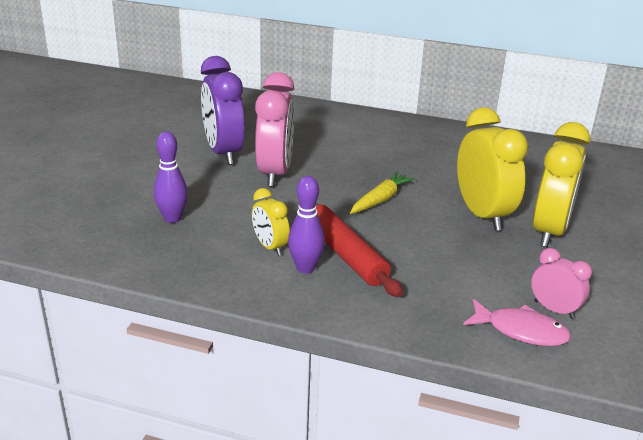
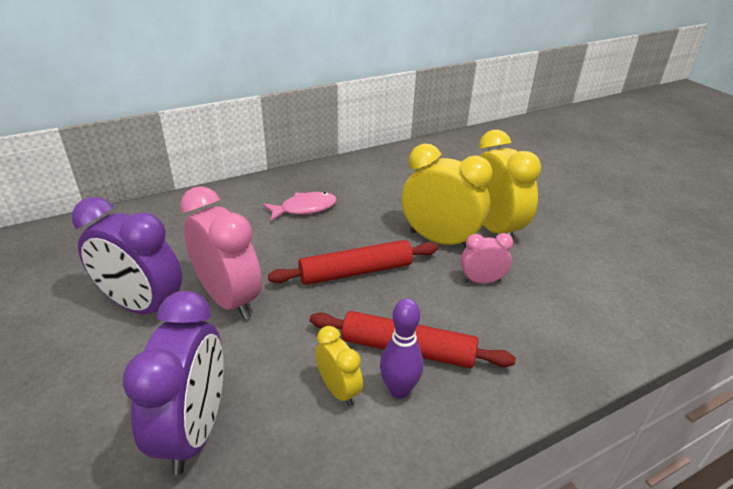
camera: 45 degrees left, 5 degrees up
purple bowling pin [154,131,188,223] -> purple clock [123,291,224,475]
yellow clock [252,188,290,256] -> yellow clock turned 135 degrees counterclockwise [315,326,363,407]
yellow carrot [350,172,415,214] -> red rolling pin [268,240,438,285]
pink fish [463,299,571,346] -> pink fish moved to [263,192,337,221]
pink clock [531,248,592,319] -> pink clock moved to [461,233,513,284]

